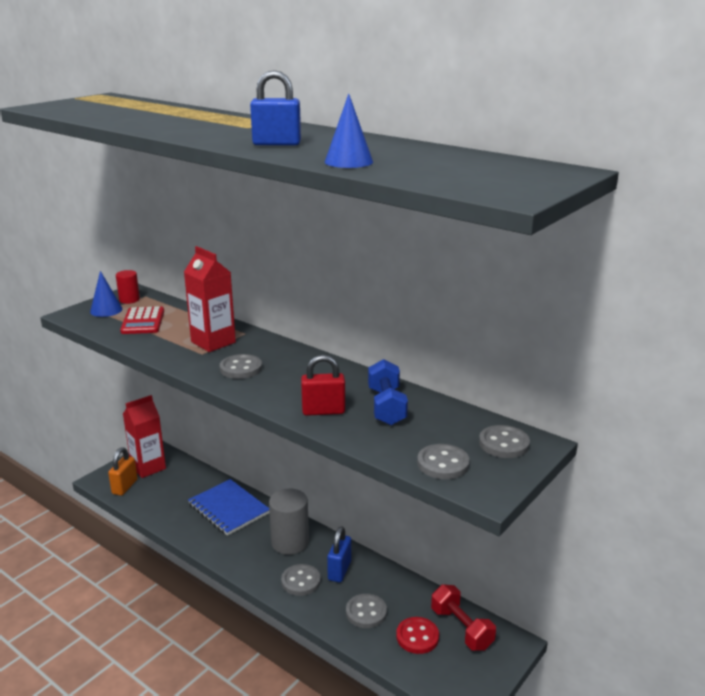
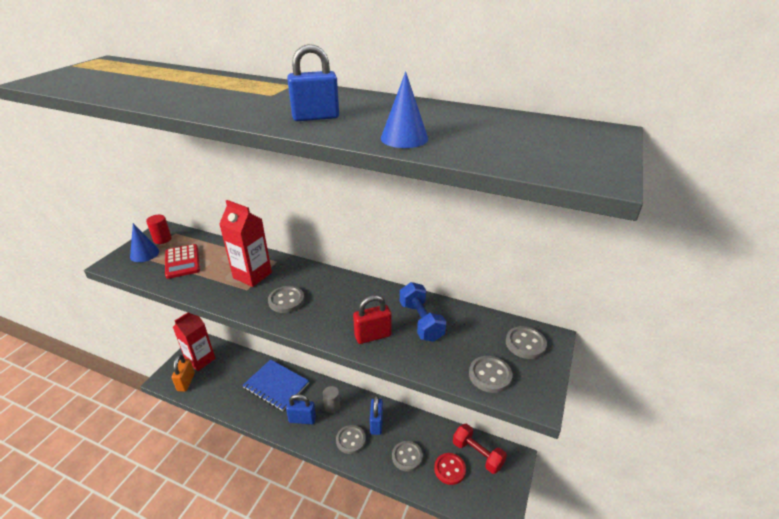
camera: 15 degrees left, 10 degrees up
grey cylinder [269,489,309,555] -> grey cylinder [323,386,340,413], size x0.56
none -> blue padlock [286,394,316,424]

